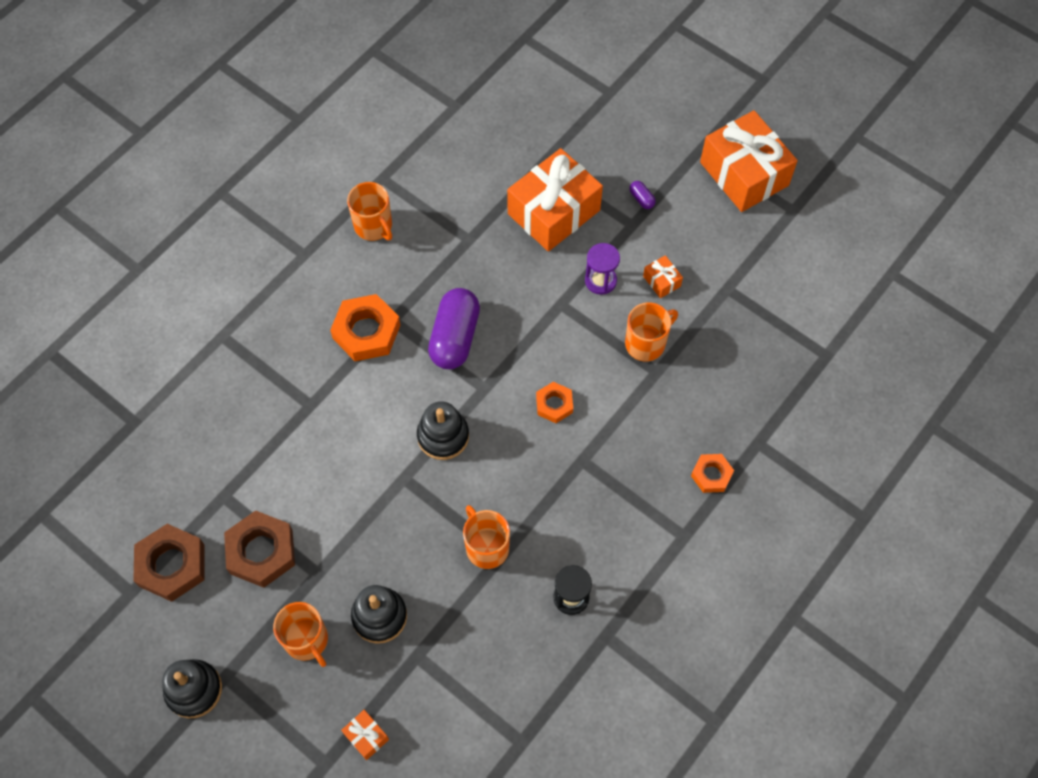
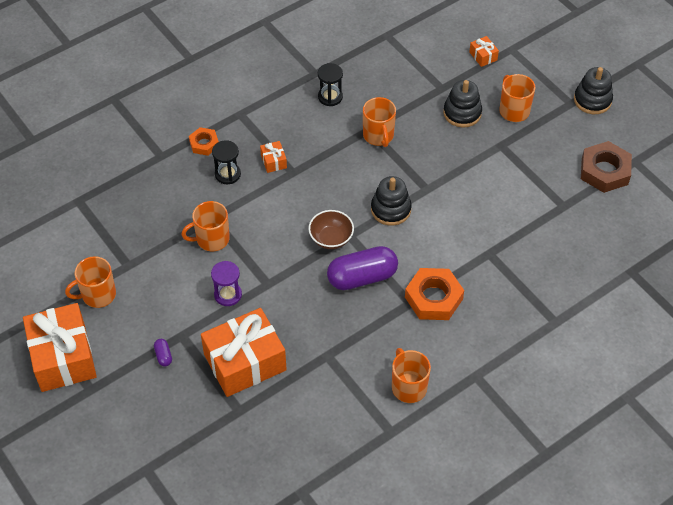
camera: 165 degrees left, 10 degrees down
brown nut [224,510,295,588] -> none
purple capsule [428,288,480,369] -> purple capsule turned 45 degrees clockwise [327,246,398,290]
orange nut [536,382,573,423] -> none
orange gift [643,255,683,298] -> orange gift moved to [260,141,287,173]
none -> orange mug [65,256,116,308]
none -> black hourglass [212,140,241,184]
none -> brown bowl [308,210,354,249]

